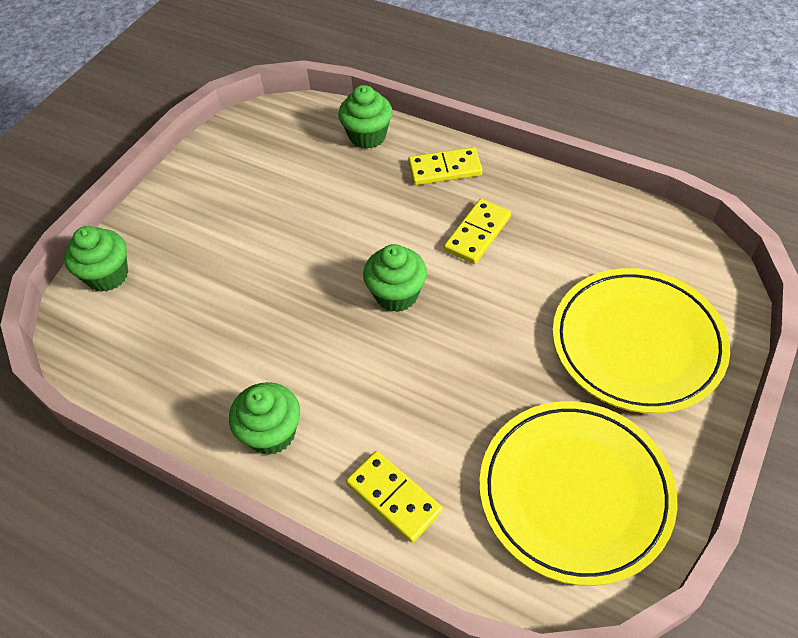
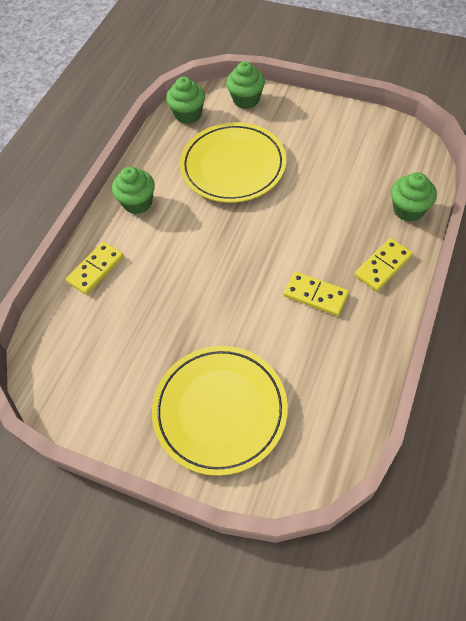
camera: 85 degrees right, 5 degrees up
green cupcake [363,244,427,312] -> green cupcake moved to [166,77,205,124]
yellow domino [408,147,483,185] -> yellow domino turned 60 degrees clockwise [355,238,413,291]
yellow plate [479,401,677,586] -> yellow plate moved to [180,122,286,203]

